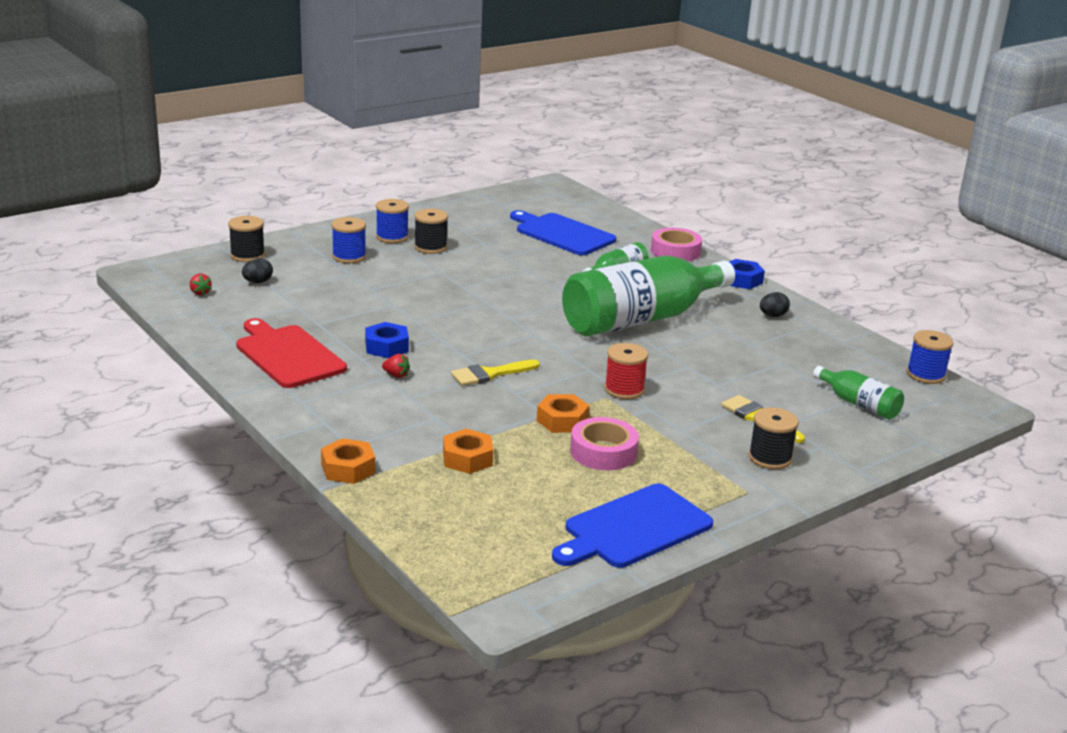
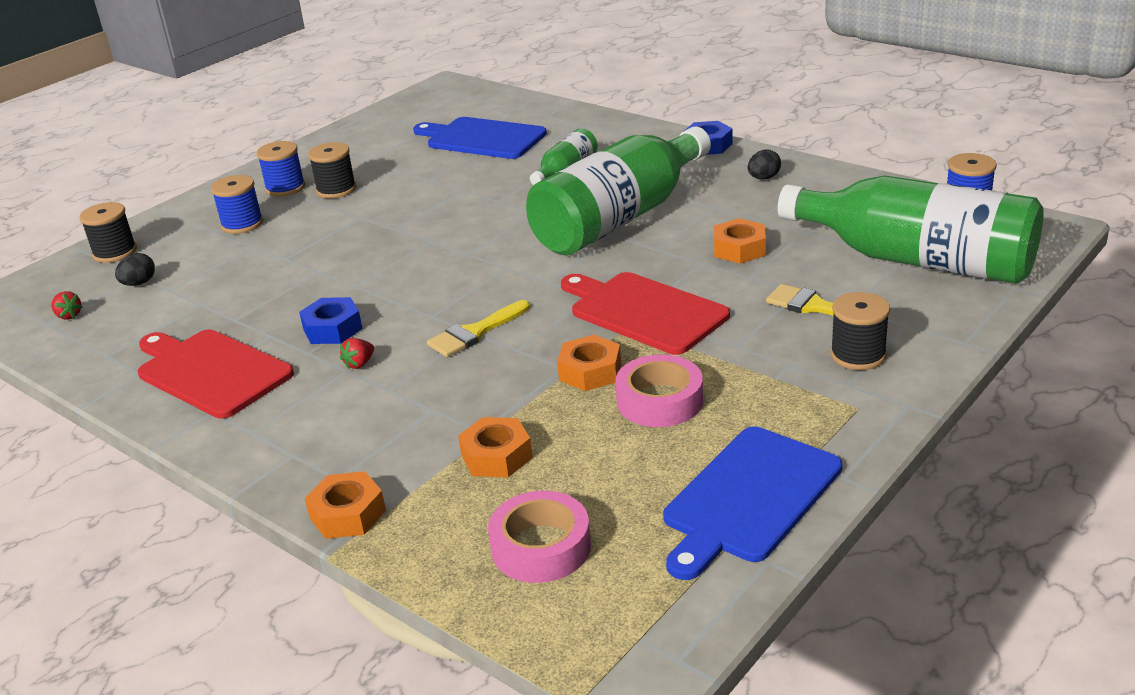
camera: 10 degrees left, 5 degrees up
red strawberry [382,354,410,378] -> red strawberry turned 120 degrees clockwise [340,338,374,369]
red spool [604,343,648,399] -> red cutting board [561,272,730,355]
pink tape [651,228,702,261] -> pink tape moved to [488,490,591,583]
green bottle [813,366,904,420] -> green bottle [778,176,1044,284], size x2.21
none -> orange nut [714,218,766,264]

